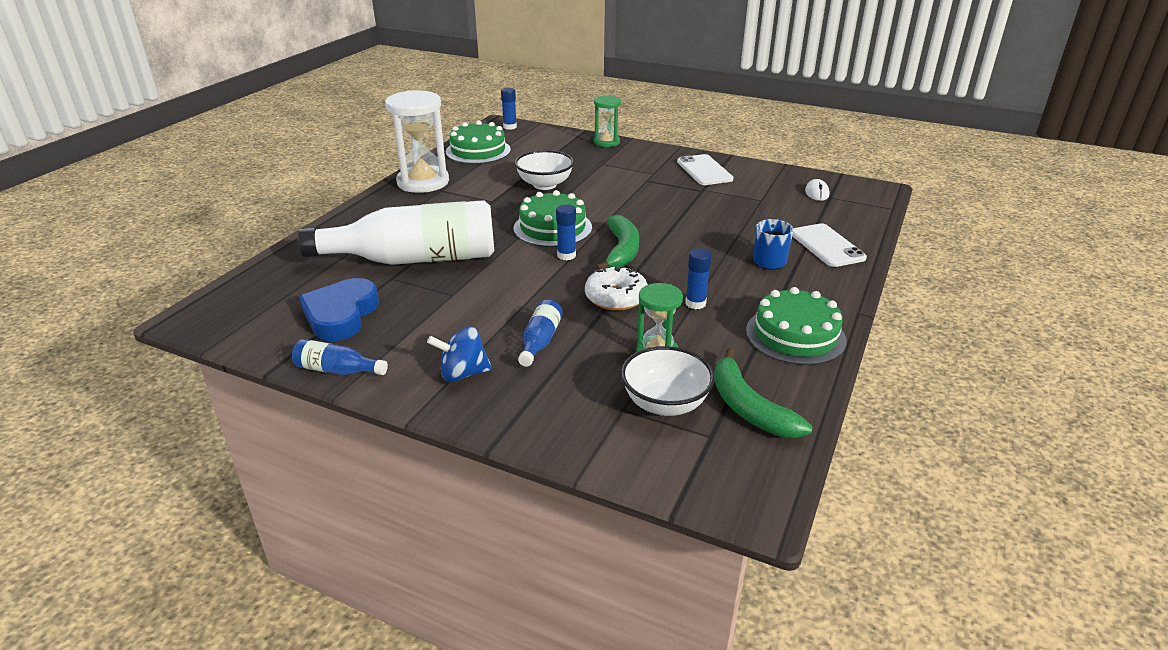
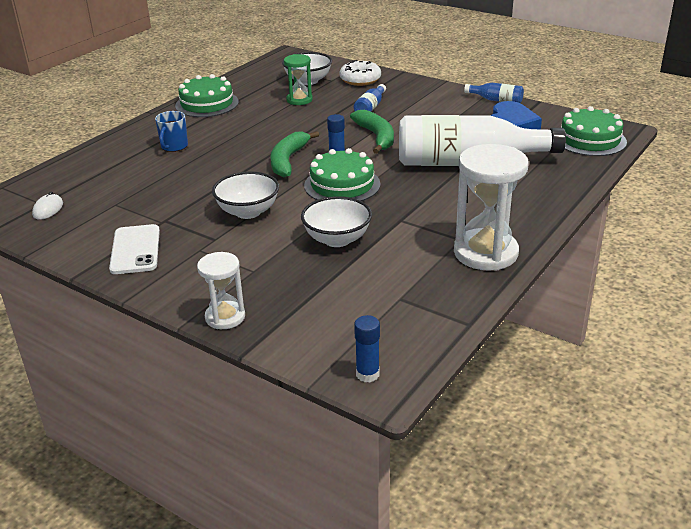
camera: 170 degrees left, 0 degrees up
blue spinning top [427,326,492,382] -> none
green cake [446,121,511,164] -> green cake moved to [561,106,627,156]
white donut [585,266,648,311] -> white donut moved to [340,60,381,86]
green hourglass [594,96,621,147] -> white hourglass [197,252,245,329]
blue glue stick [685,248,712,309] -> none
green banana [714,348,813,438] -> green banana moved to [350,110,394,154]
white phone [793,223,867,267] -> none
none -> white bowl [212,172,279,219]

